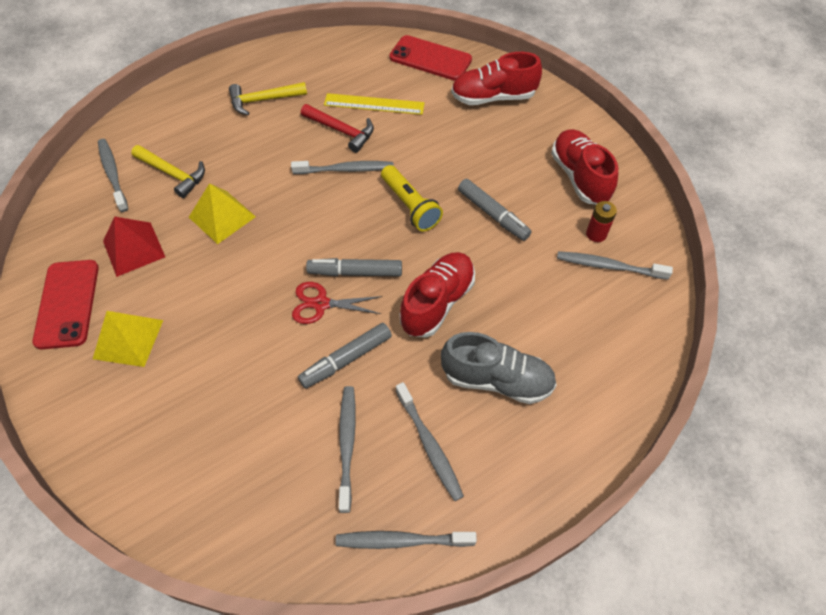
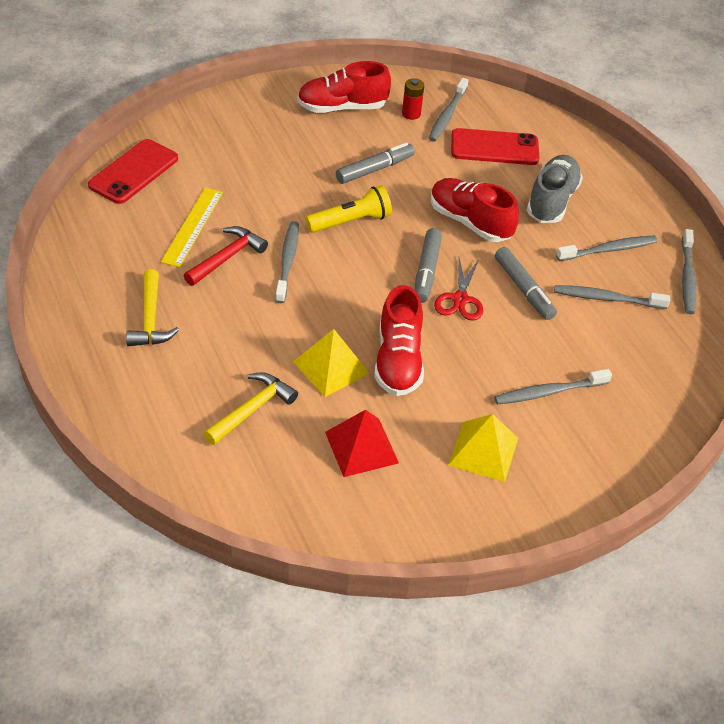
camera: 85 degrees left, 10 degrees down
red phone [32,260,99,349] -> red phone moved to [451,128,540,165]
grey toothbrush [98,139,128,212] -> grey toothbrush moved to [494,369,612,404]
red shoe [451,52,542,105] -> red shoe moved to [374,285,424,396]

